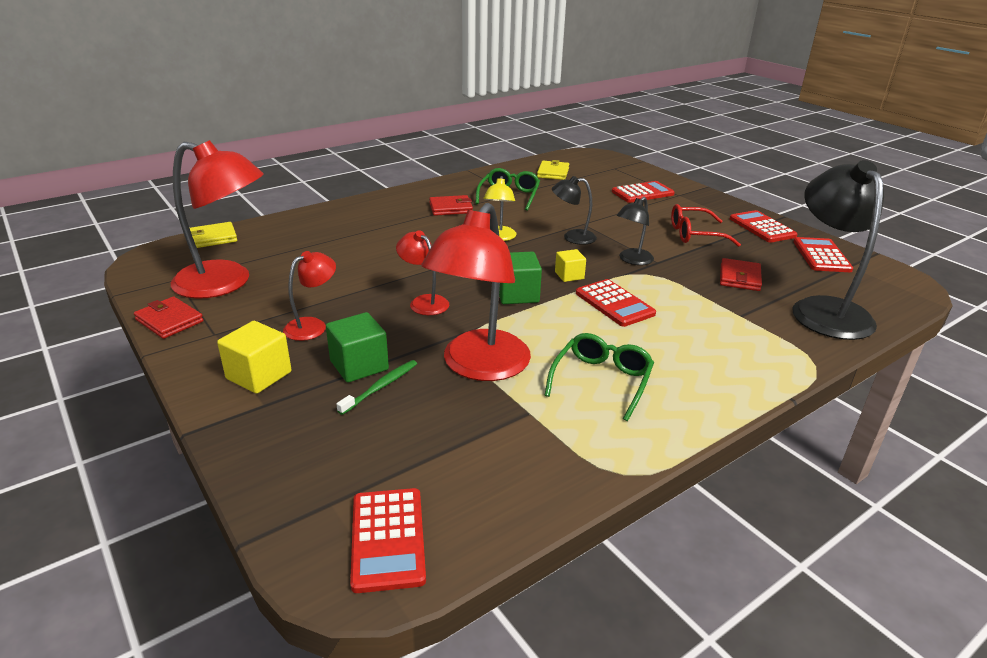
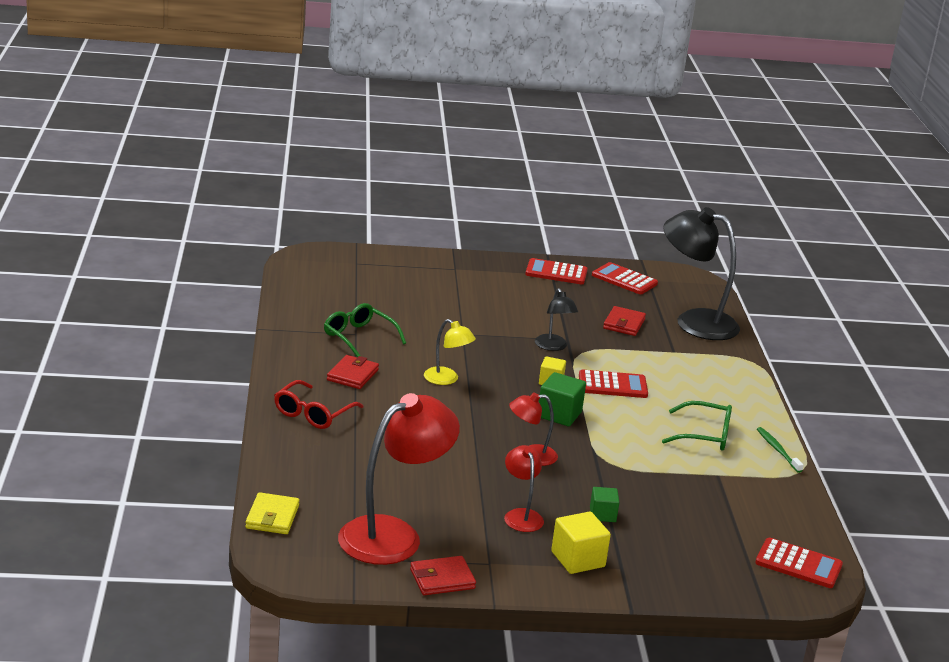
camera: 60 degrees left, 5 degrees down
green cube [326,312,389,383] -> green cube [590,487,620,522], size x0.63
green toothbrush [336,360,417,415] -> green toothbrush moved to [757,427,804,473]
red lamp [421,203,531,381] -> none
yellow wallet [537,160,569,180] -> none
green glasses [544,333,654,421] -> green glasses turned 135 degrees clockwise [662,401,732,451]
black lamp [552,176,597,245] -> none
red calculator [612,181,675,203] -> none
red glasses [671,204,741,247] -> red glasses moved to [274,380,363,429]
red wallet [720,258,762,291] -> red wallet turned 60 degrees clockwise [603,306,646,336]

